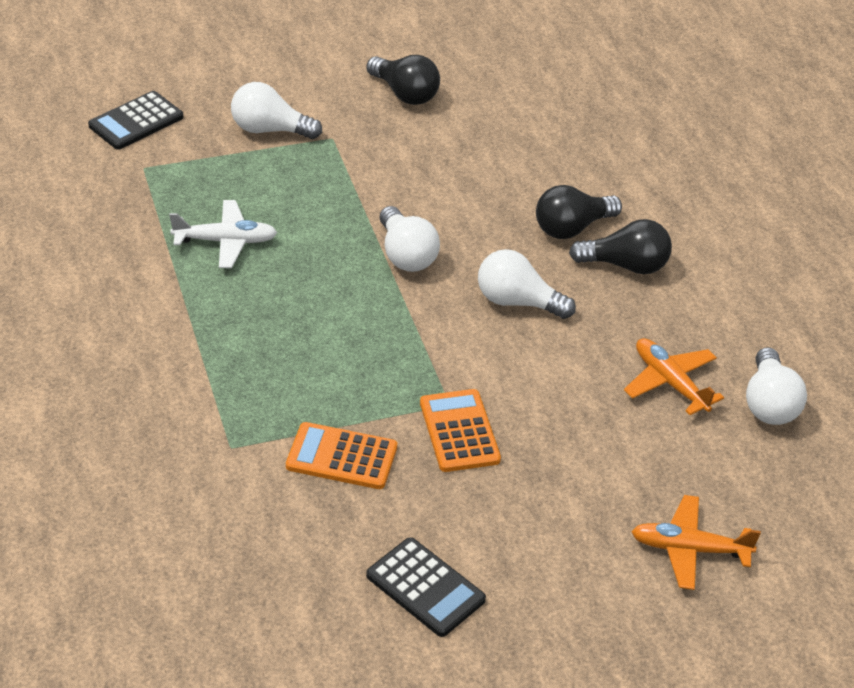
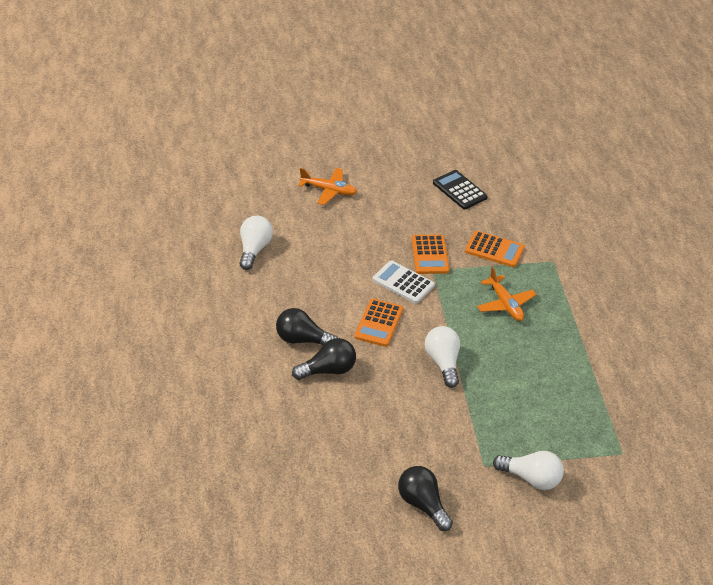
camera: 170 degrees left, 0 degrees up
black calculator [88,91,184,150] -> none
white plane [169,200,277,268] -> none
white light bulb [478,249,576,319] -> orange calculator [354,299,403,347]
orange plane [624,338,724,415] -> orange plane moved to [477,267,537,321]
none -> white calculator [372,261,435,304]

